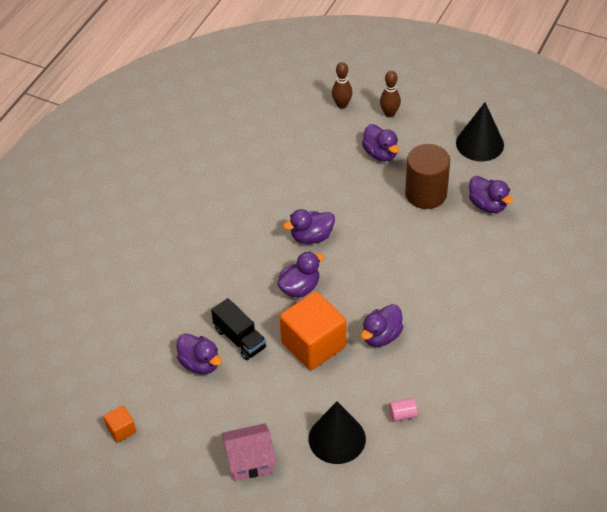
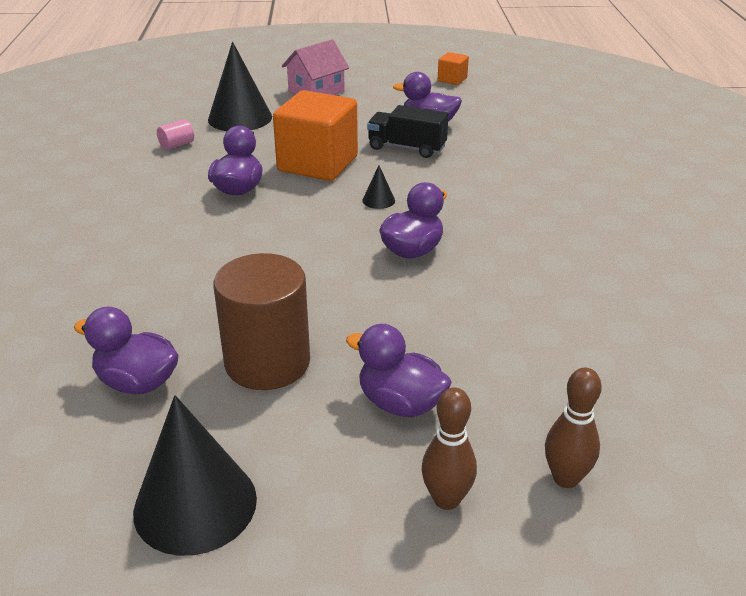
camera: 150 degrees right, 15 degrees down
purple duck [277,251,324,297] -> black cone [362,165,395,209]

